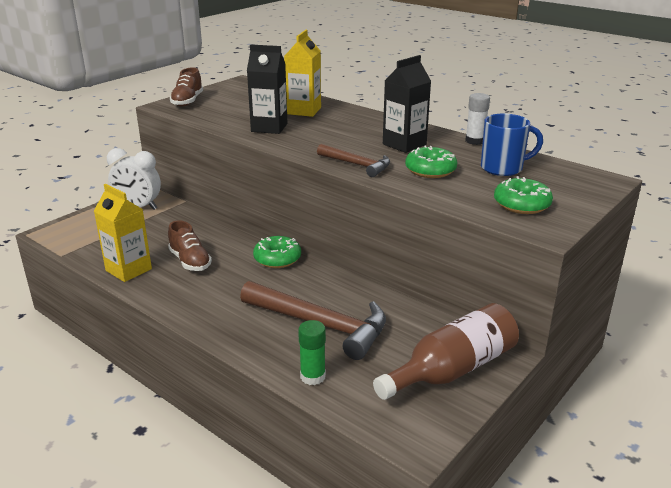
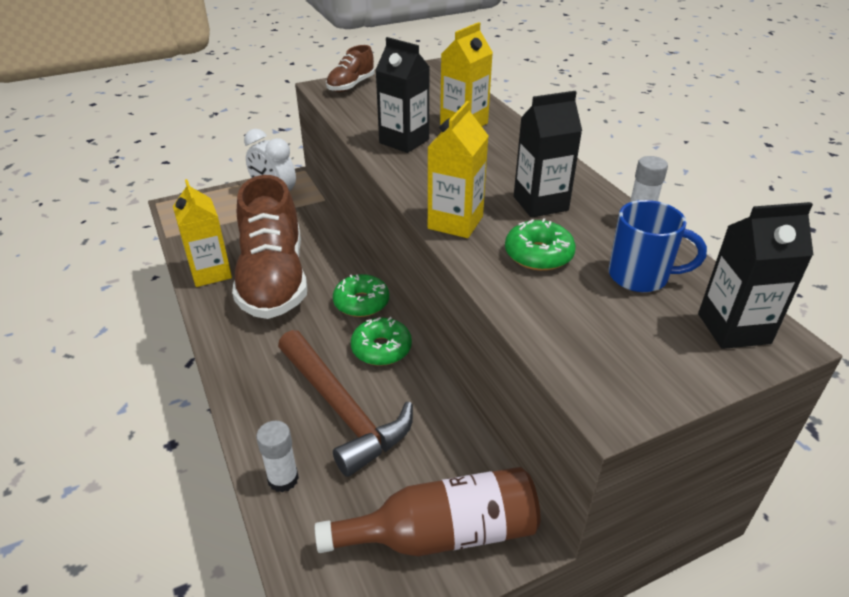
camera: 25 degrees right, 10 degrees up
brown shoe [168,220,212,271] -> brown shoe [232,175,307,319], size x2.13
green glue stick [298,320,326,385] -> white glue stick [256,421,299,493]
brown hammer [317,144,390,177] -> yellow carton [428,101,488,238]
green donut [494,176,553,214] -> green donut moved to [351,317,412,366]
none -> black carton [698,202,813,349]

